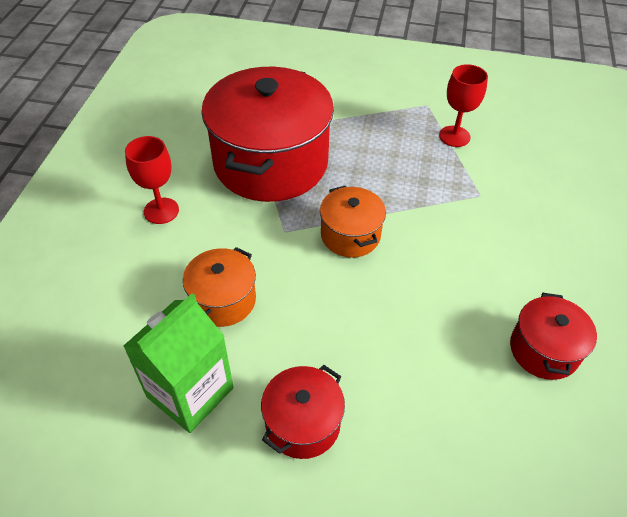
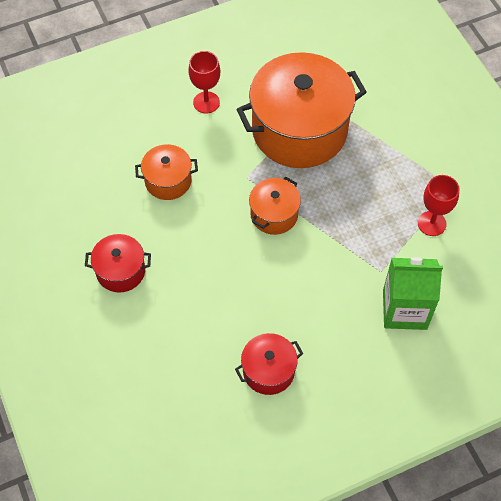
camera: 55 degrees right, 10 degrees up
green carton [123,293,234,433] -> green carton moved to [383,257,443,330]
red pot [201,67,334,202] -> orange pot [236,52,367,168]

